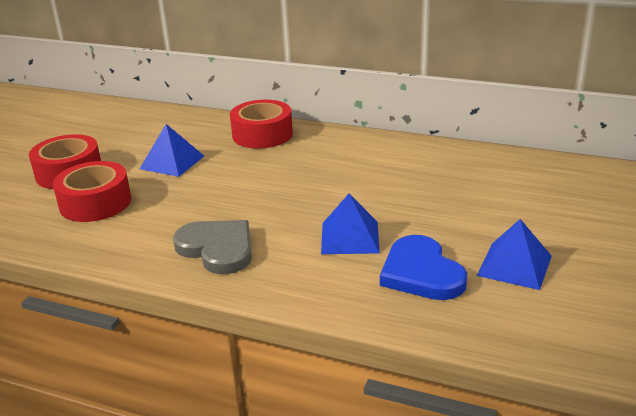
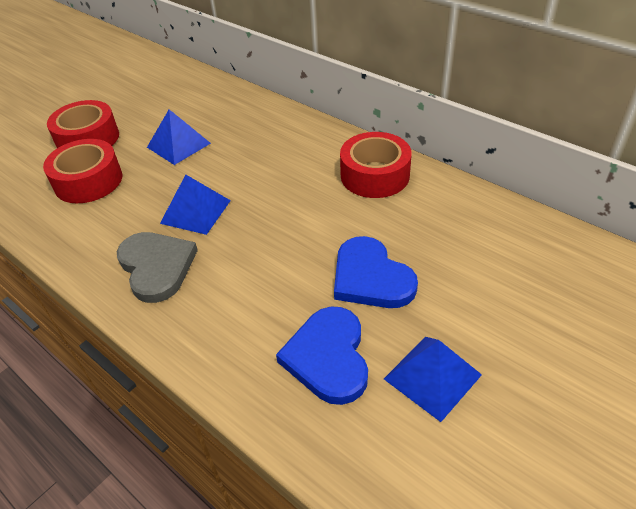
camera: 20 degrees right, 15 degrees up
red tape [230,100,293,149] -> red tape moved to [340,132,412,198]
blue pyramid [321,194,380,254] -> blue pyramid moved to [160,175,231,235]
none -> blue heart [334,236,418,308]

